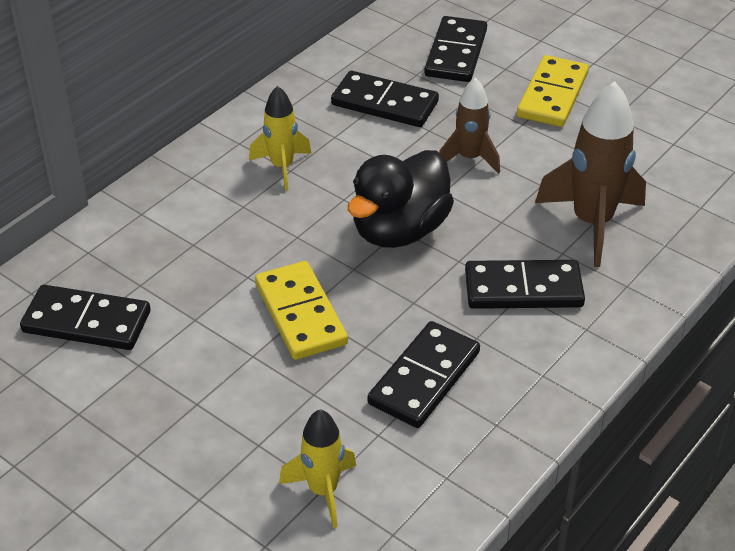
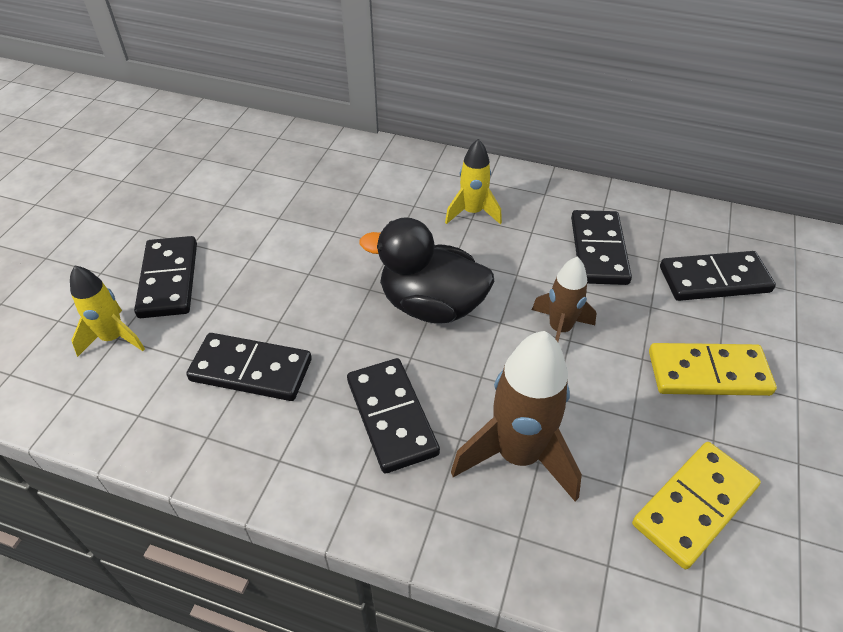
camera: 70 degrees right, 5 degrees up
black domino [20,285,150,350] -> black domino moved to [134,236,197,318]
yellow domino [255,261,348,360] -> yellow domino moved to [632,442,761,569]

